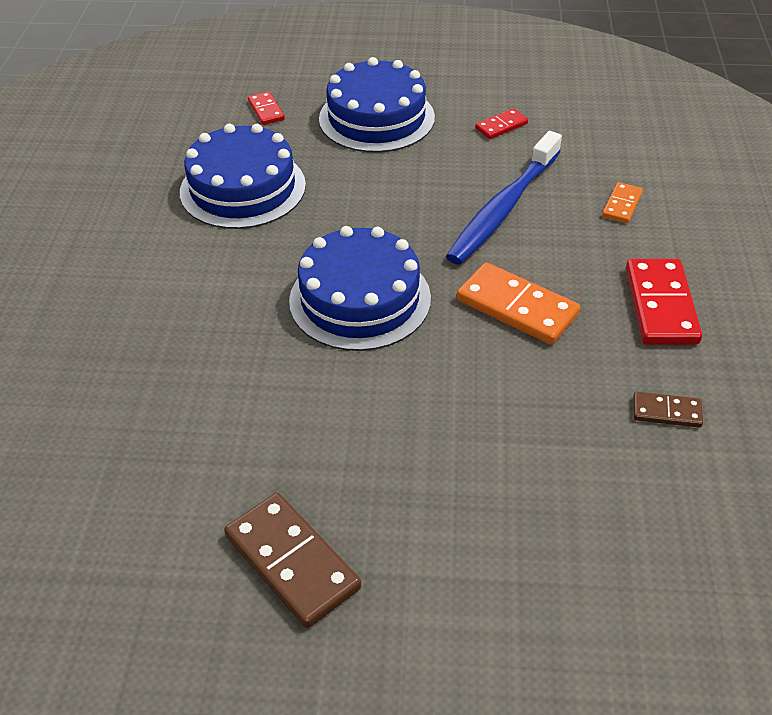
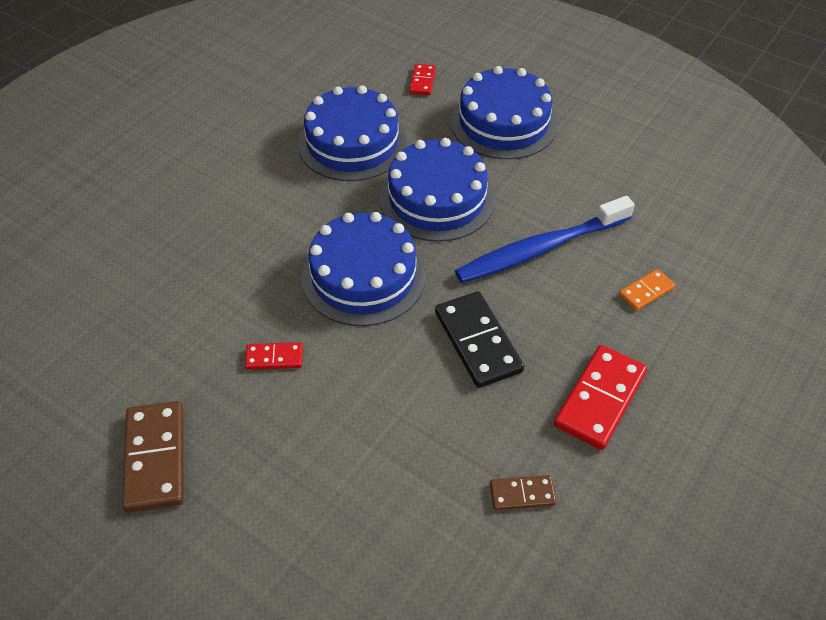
camera: 30 degrees right, 5 degrees up
orange domino [457,262,580,345] -> black domino [435,291,524,388]
red domino [475,108,528,139] -> red domino moved to [245,342,303,370]
brown domino [633,392,703,428] -> brown domino turned 45 degrees counterclockwise [490,475,556,510]
none -> blue cake [380,138,495,242]

